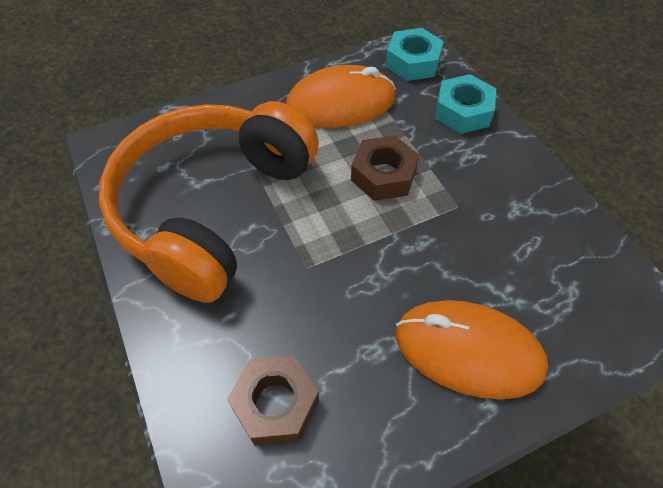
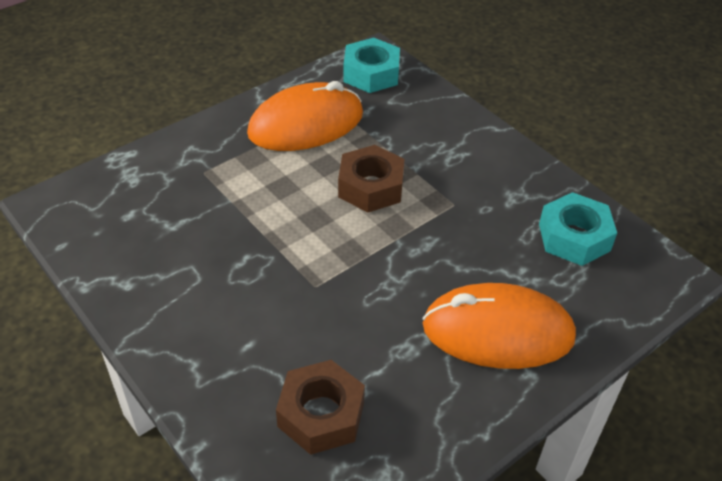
camera: 15 degrees left, 10 degrees down
orange headphones [99,101,319,303] -> none
turquoise nut [435,74,496,134] -> turquoise nut moved to [539,192,617,266]

